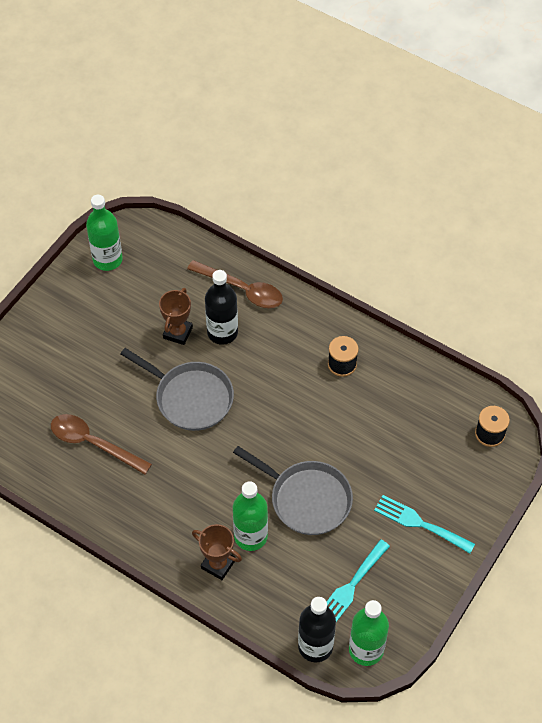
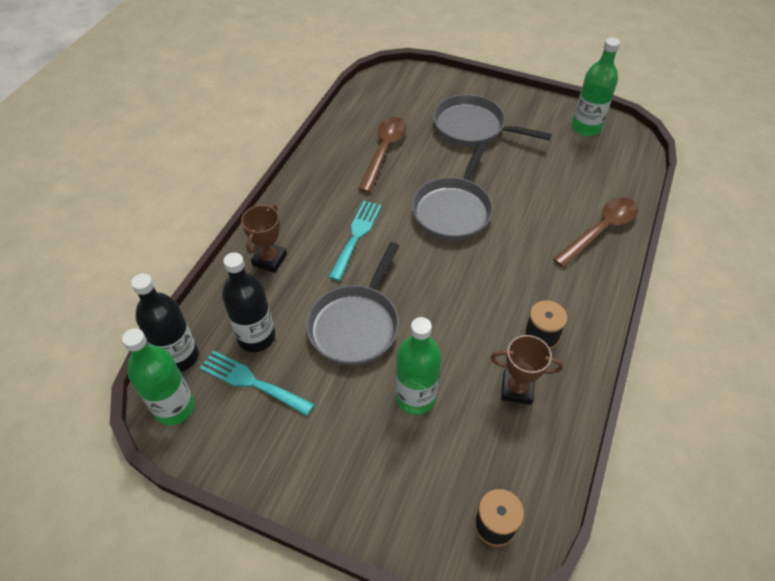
camera: 80 degrees right, 5 degrees down
brown trophy [159,288,193,345] -> brown trophy moved to [490,335,563,405]
brown spoon [187,260,283,308] -> brown spoon turned 150 degrees counterclockwise [553,198,638,268]
black bottle [205,270,238,345] -> black bottle moved to [222,252,275,352]
green bottle [233,481,268,551] -> green bottle moved to [396,317,442,415]
turquoise fork [374,495,475,554] -> turquoise fork moved to [329,201,382,281]
none -> grey pan [433,94,552,146]

